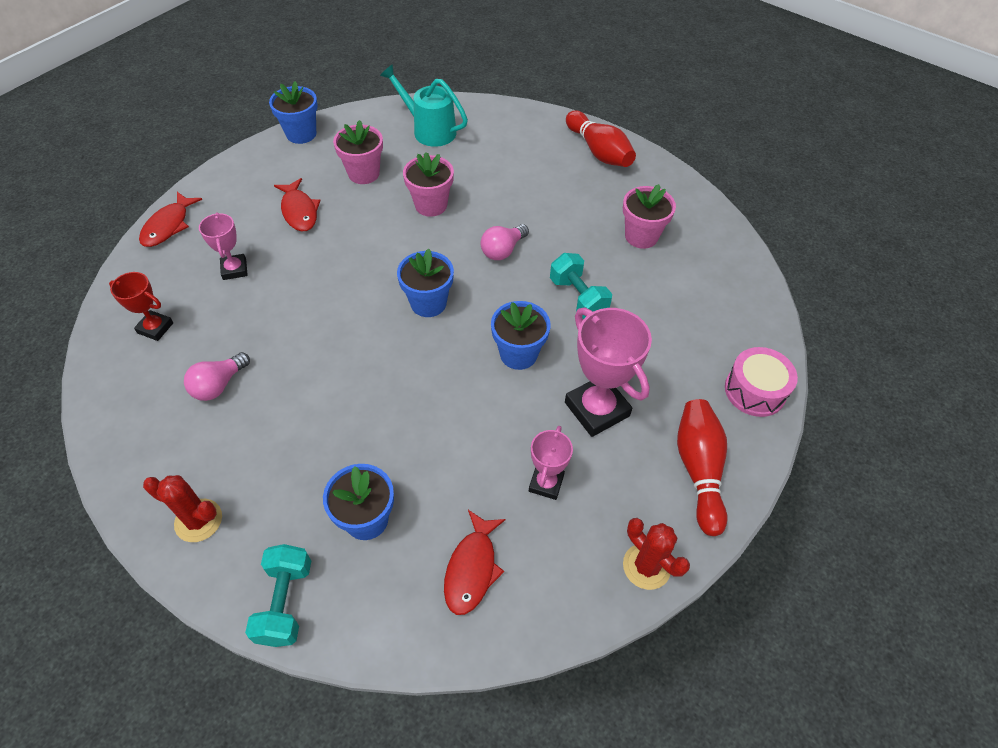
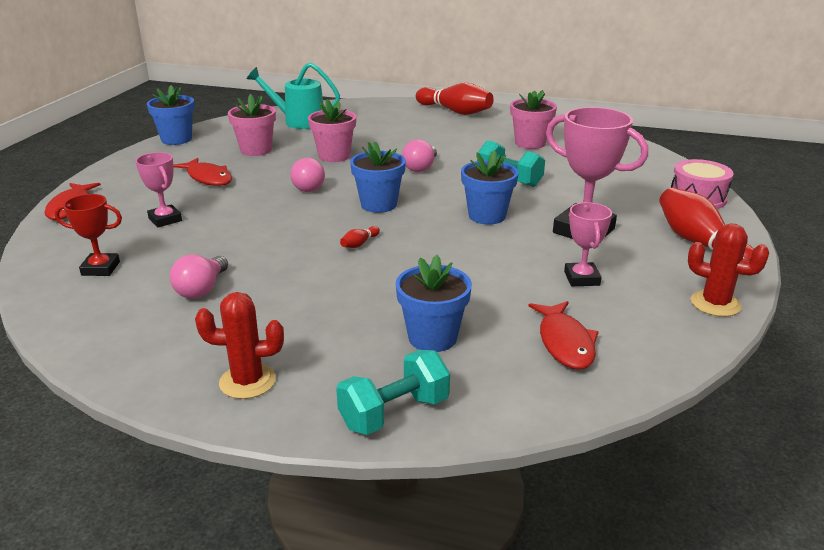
camera: 20 degrees left, 25 degrees down
turquoise dumbbell [245,544,311,647] -> turquoise dumbbell turned 75 degrees clockwise [336,350,450,435]
none -> pink light bulb [290,158,325,192]
none -> red bowling pin [340,226,380,248]

